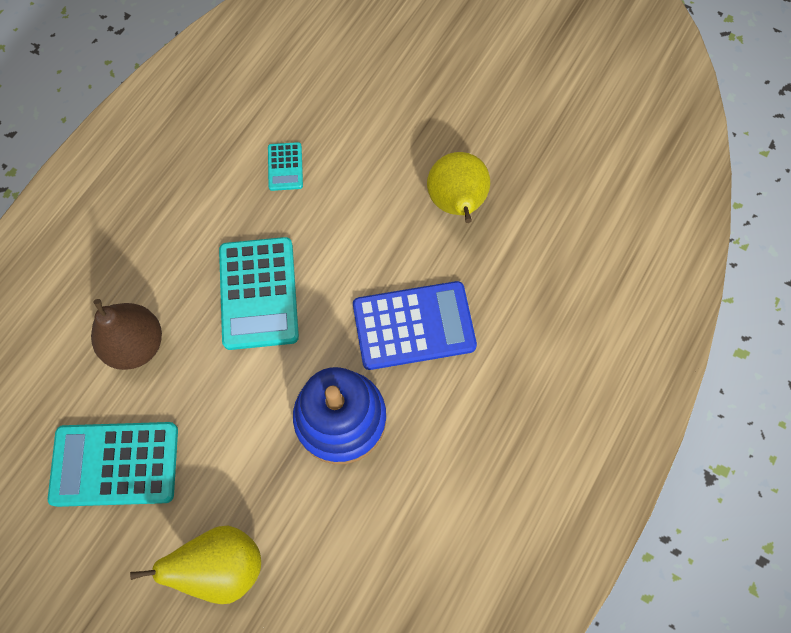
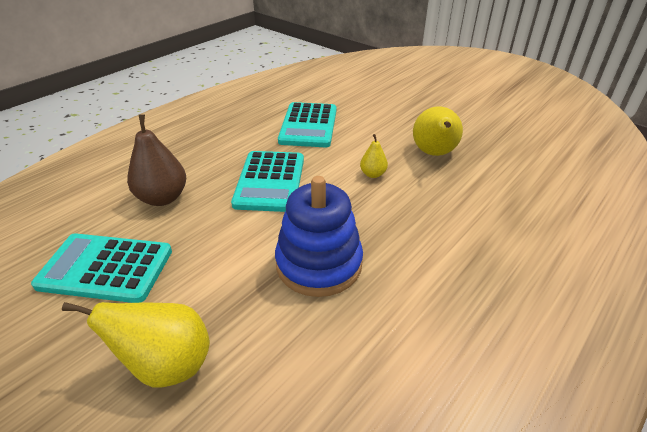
camera: 10 degrees right, 30 degrees down
turquoise calculator [268,142,303,191] -> turquoise calculator [278,102,337,147], size x2.06
blue calculator [353,281,477,370] -> none
none -> yellow pear [360,134,388,178]

